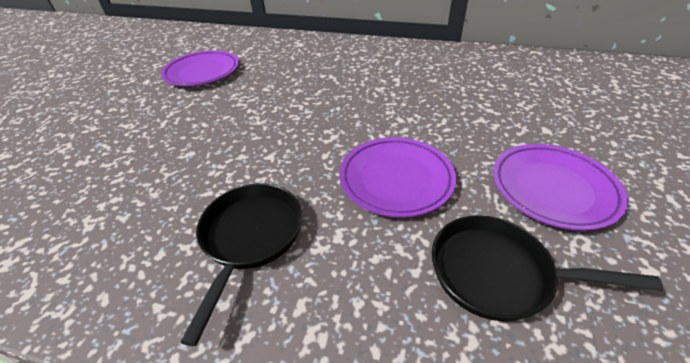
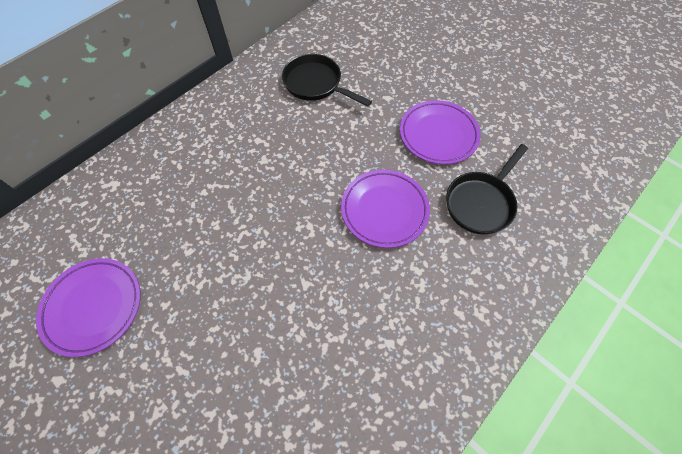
camera: 65 degrees left, 20 degrees up
black pan [180,183,302,346] -> black pan moved to [282,54,372,106]

